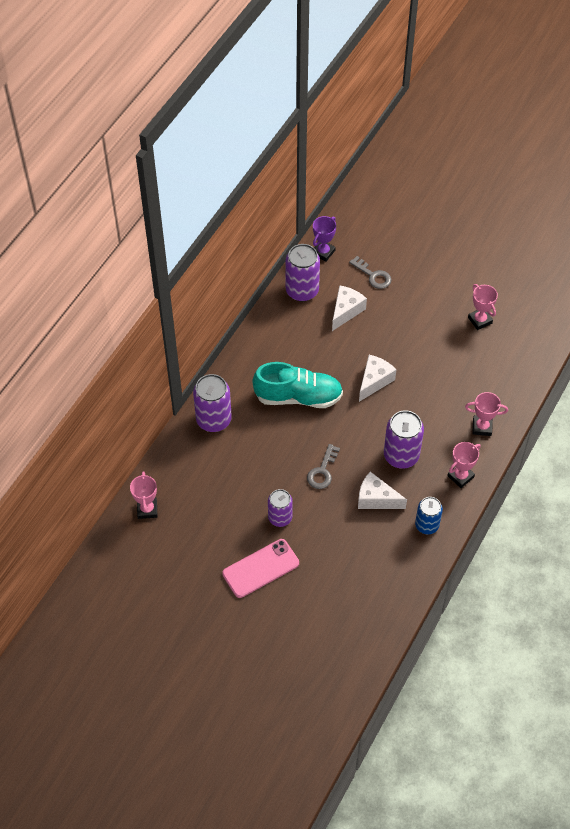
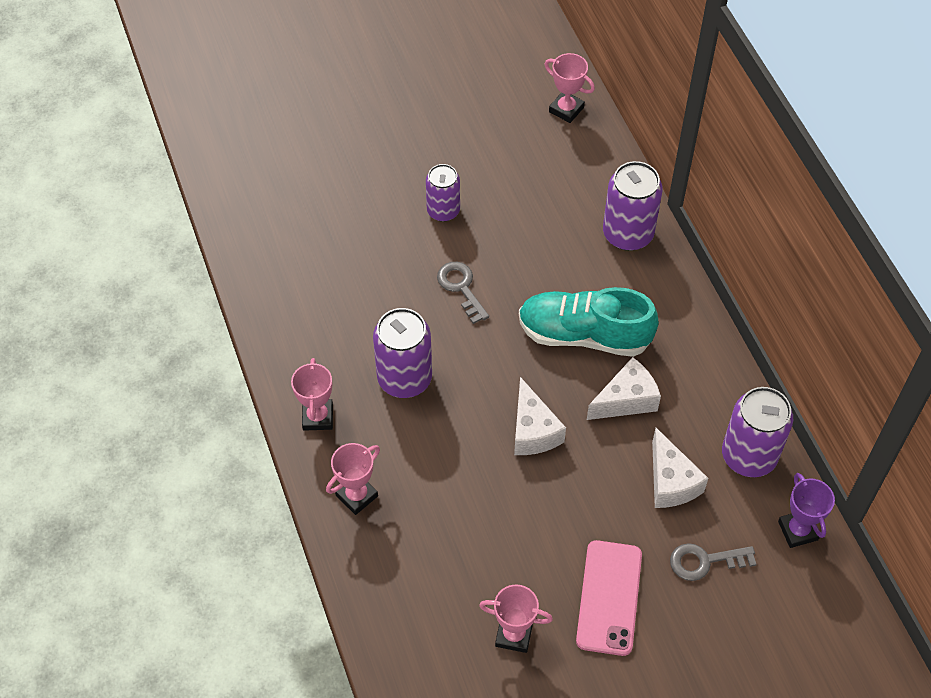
camera: 130 degrees right, 0 degrees up
pink phone [222,539,299,598] -> pink phone moved to [576,540,642,656]
turquoise shoe [252,362,343,408] -> turquoise shoe turned 60 degrees clockwise [519,287,659,357]
white cheese [358,472,407,509] -> white cheese moved to [587,357,661,420]
blue can [415,497,443,534] -> none

